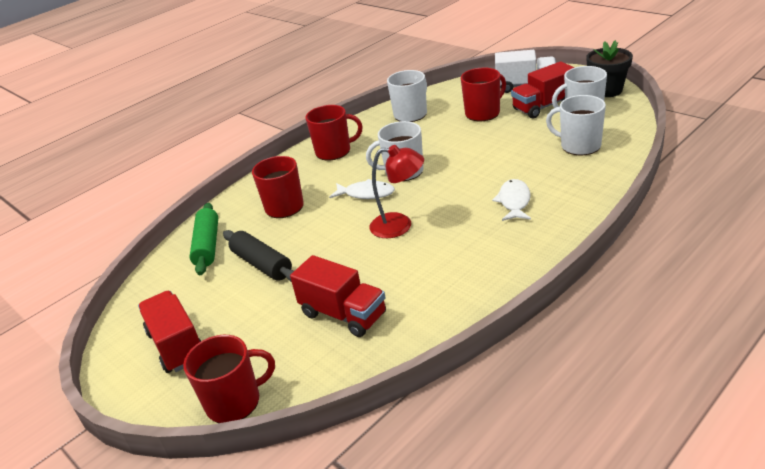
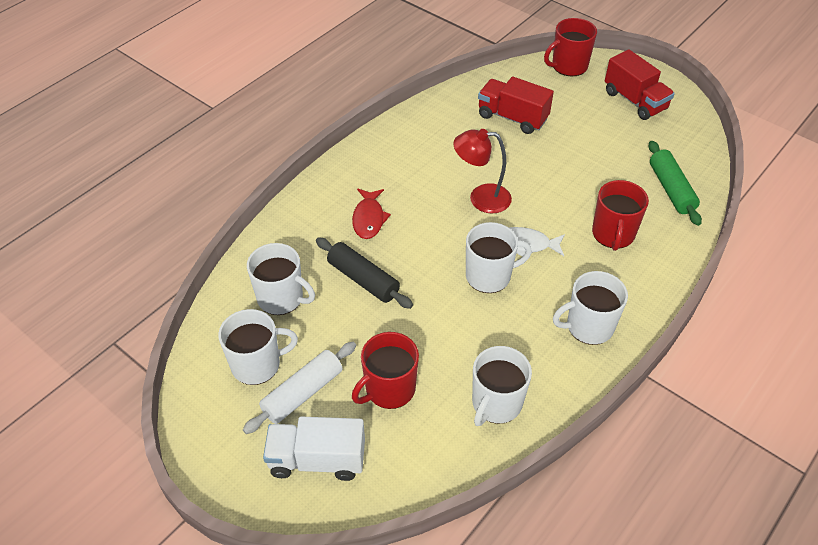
camera: 170 degrees right, 15 degrees up
black rolling pin [223,230,294,282] -> black rolling pin moved to [316,237,413,309]
red mug [306,105,363,161] -> white mug [553,271,628,345]
white fish [492,179,531,221] -> red fish [352,189,391,239]
red truck [511,62,575,119] -> white rolling pin [243,342,356,434]
black flower pot [586,40,633,97] -> none

